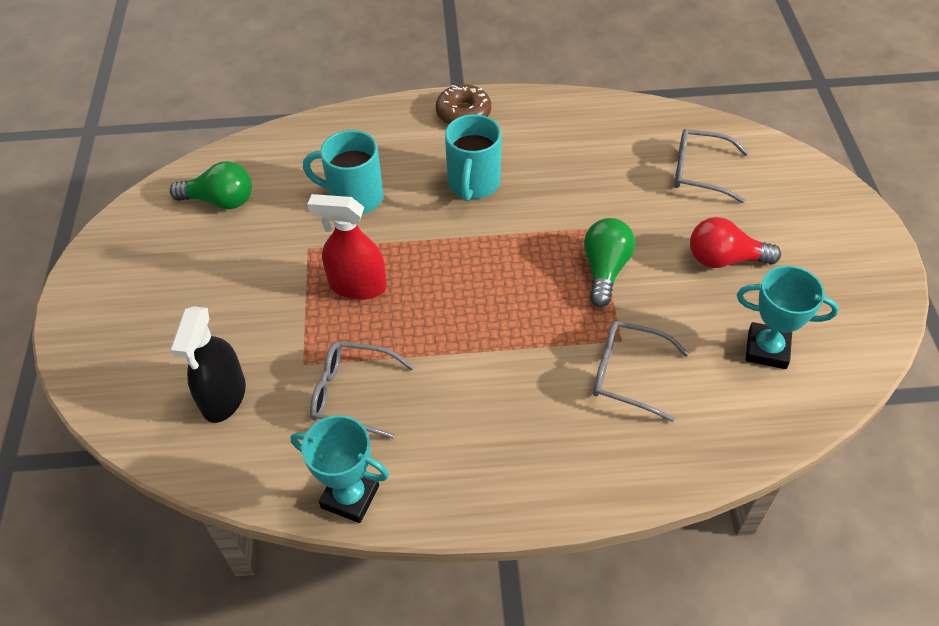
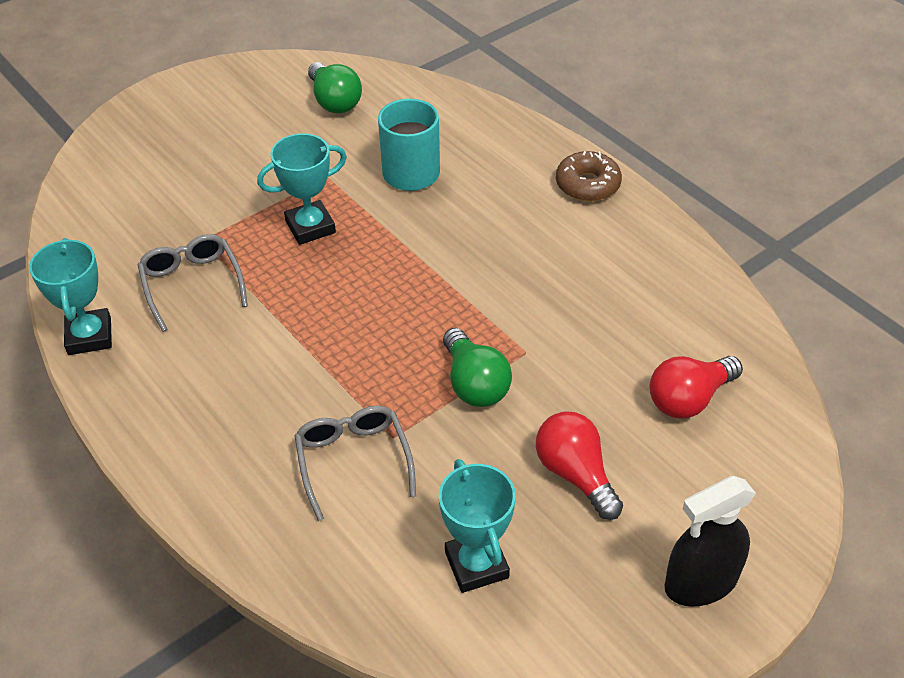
camera: 55 degrees right, 5 degrees down
black spray bottle [170,306,246,423] -> black spray bottle moved to [665,476,756,607]
red spray bottle [307,194,387,300] -> turquoise trophy [257,133,347,245]
turquoise mug [445,114,502,201] -> none
green light bulb [584,218,635,307] -> green light bulb turned 90 degrees clockwise [443,328,512,407]
grey glasses [674,129,748,203] -> red light bulb [649,356,743,419]

